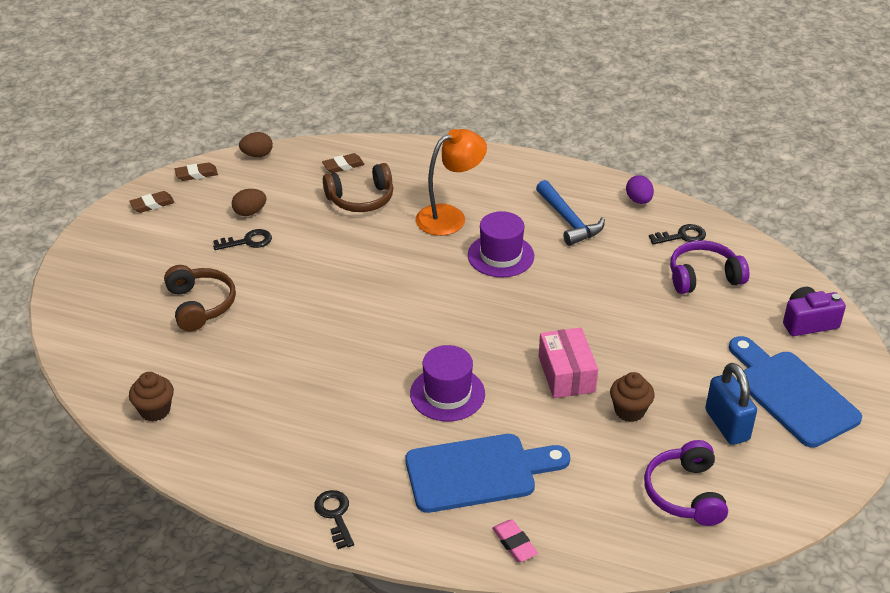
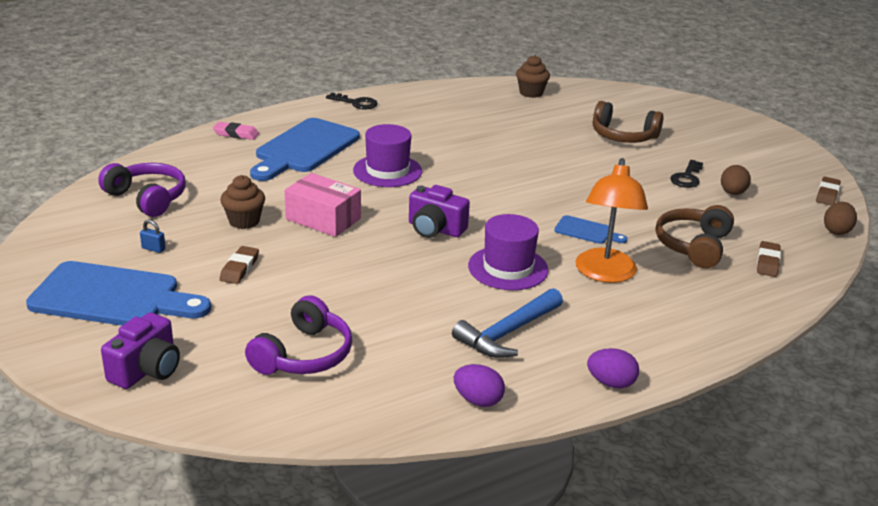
camera: 130 degrees right, 10 degrees down
brown eraser [129,191,175,213] -> brown eraser moved to [220,246,259,284]
blue hammer [536,180,605,246] -> blue hammer turned 60 degrees counterclockwise [452,288,563,358]
black key [649,224,706,245] -> none
blue padlock [705,363,757,445] -> blue padlock [140,220,166,253], size x0.40
none -> purple camera [409,185,470,238]
none -> blue cutting board [554,215,627,244]
none -> purple egg [587,348,639,389]

